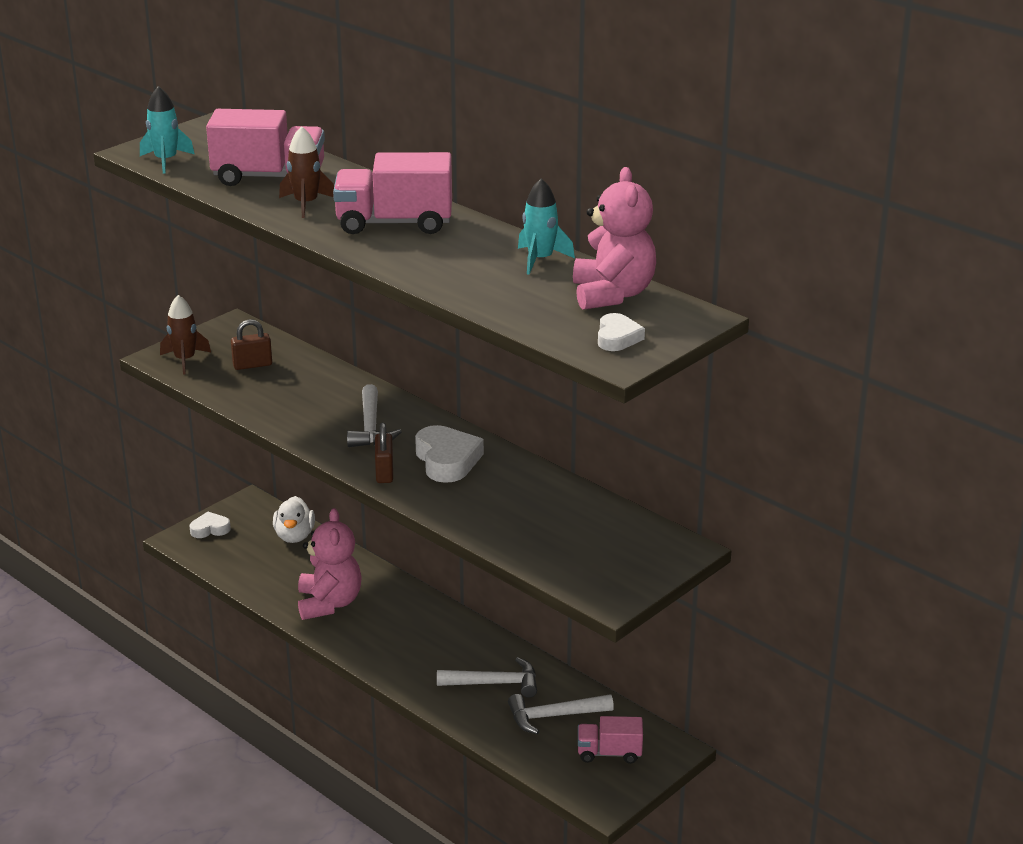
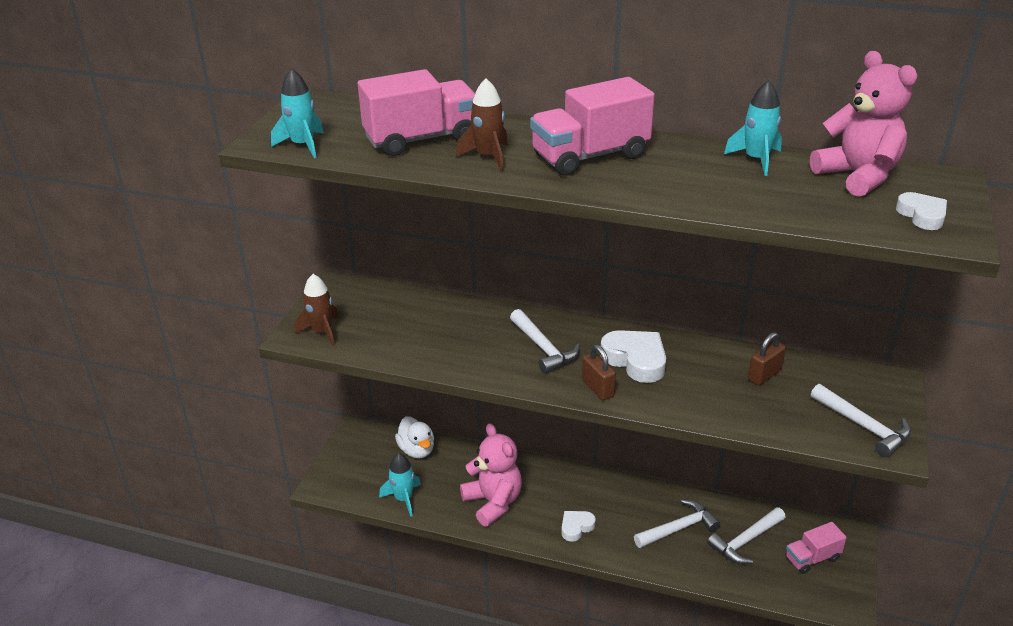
camera: 25 degrees left, 5 degrees up
white heart [189,512,231,538] -> white heart moved to [561,511,596,542]
brown padlock [231,319,272,370] -> brown padlock moved to [748,332,786,385]
none -> turquoise rocket [379,453,421,517]
none -> white hammer [811,384,911,457]

